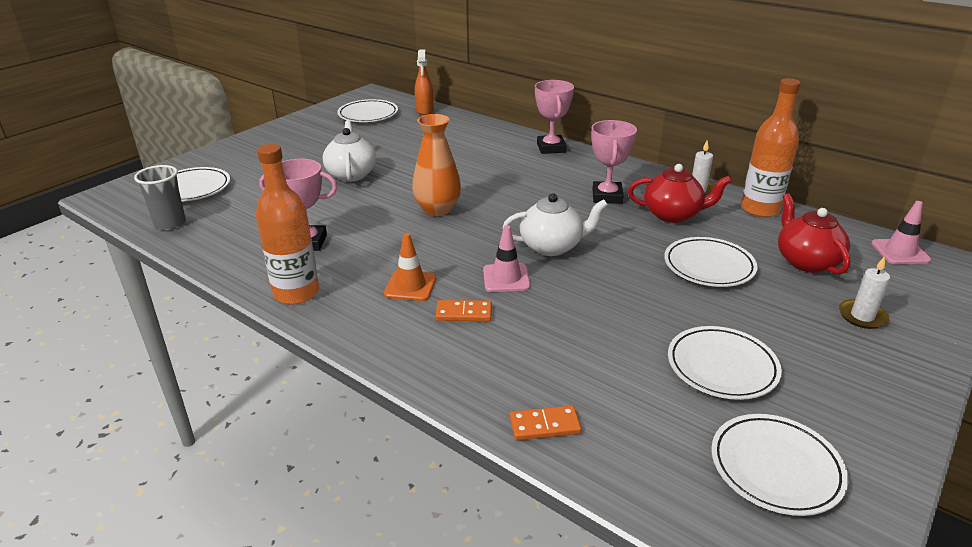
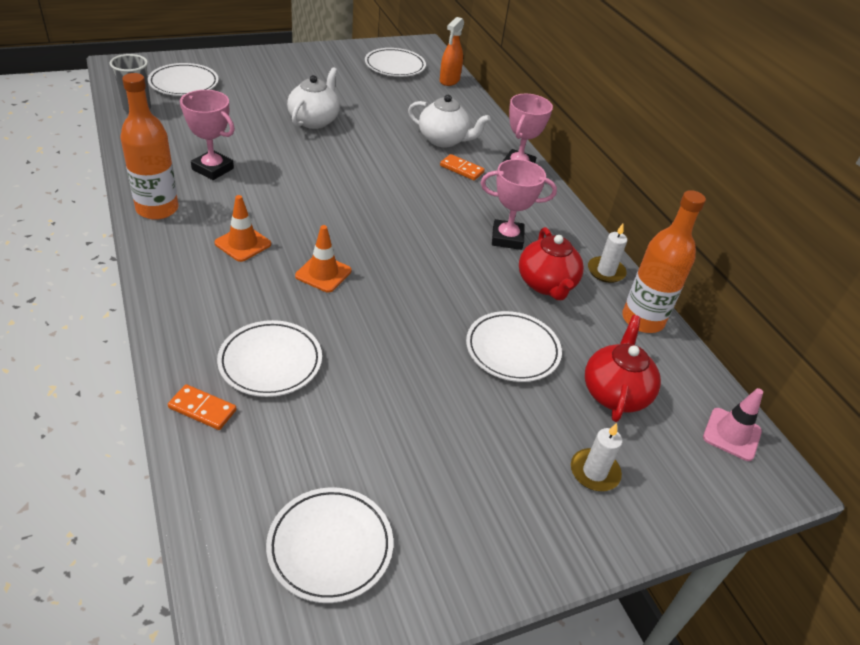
camera: 25 degrees right, 10 degrees up
orange vase [412,114,461,216] -> none
orange domino [436,300,492,321] -> orange domino moved to [440,154,485,180]
pink traffic cone [483,225,530,292] -> orange traffic cone [295,225,351,292]
white teapot [503,193,608,256] -> white teapot moved to [408,95,491,147]
pink trophy [591,120,637,204] -> pink trophy turned 60 degrees clockwise [481,159,557,250]
red teapot [628,164,732,223] -> red teapot turned 45 degrees clockwise [519,227,584,300]
white plate [668,326,782,400] -> white plate moved to [217,320,322,397]

